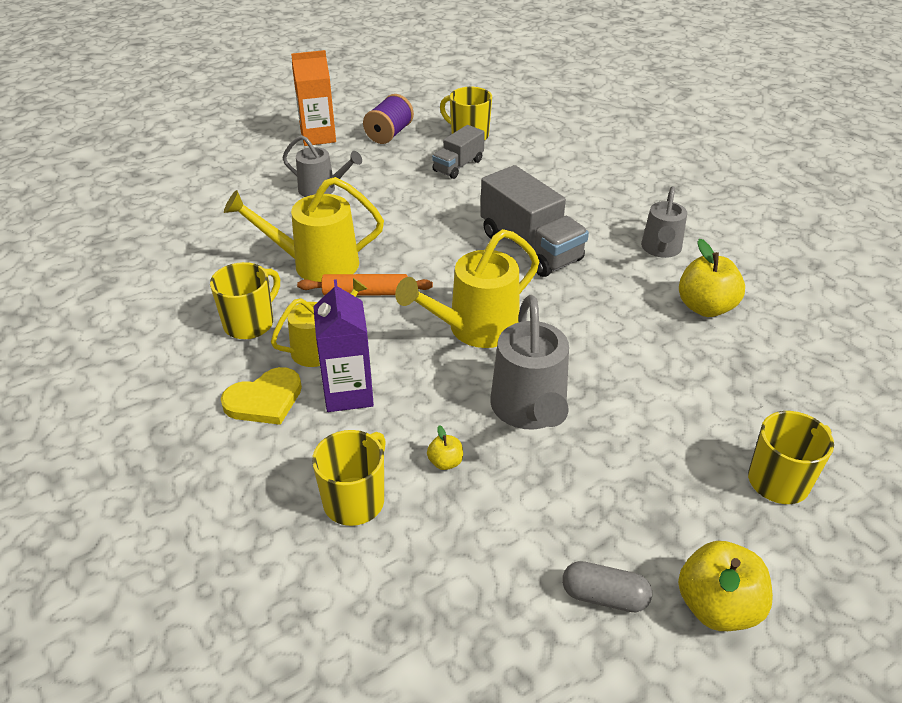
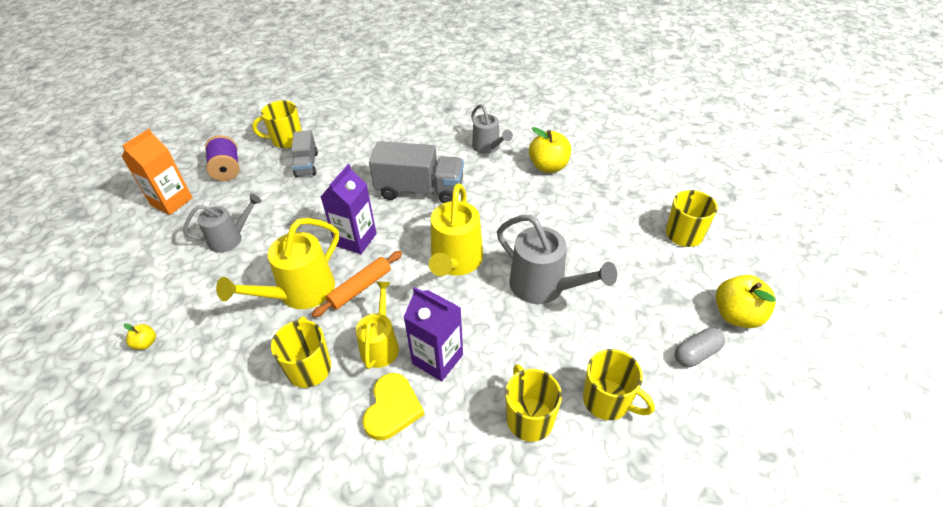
camera: 45 degrees left, 5 degrees up
yellow apple [427,425,463,470] -> yellow apple moved to [124,324,156,350]
none -> purple carton [320,164,377,254]
none -> yellow mug [583,349,655,420]

